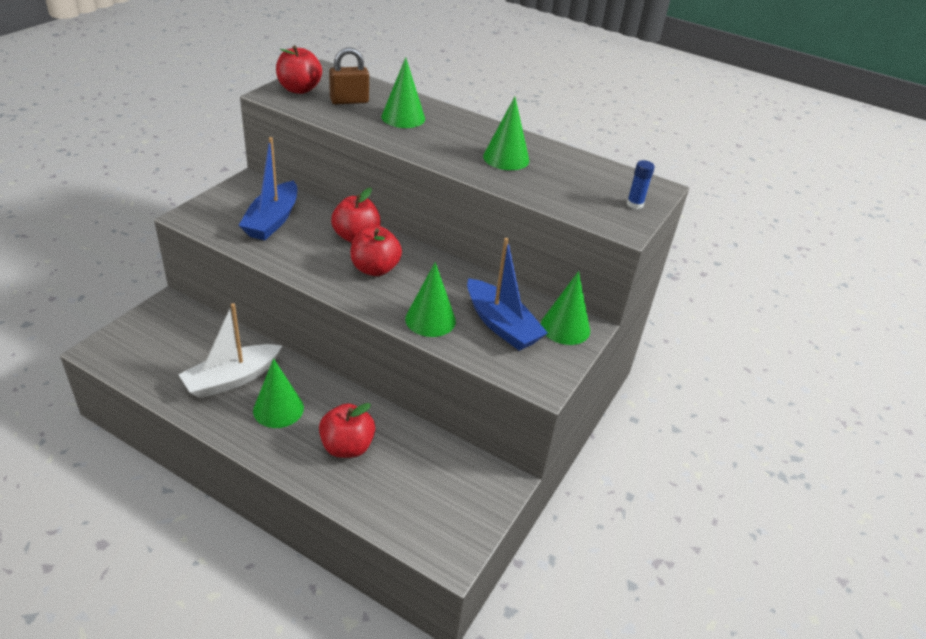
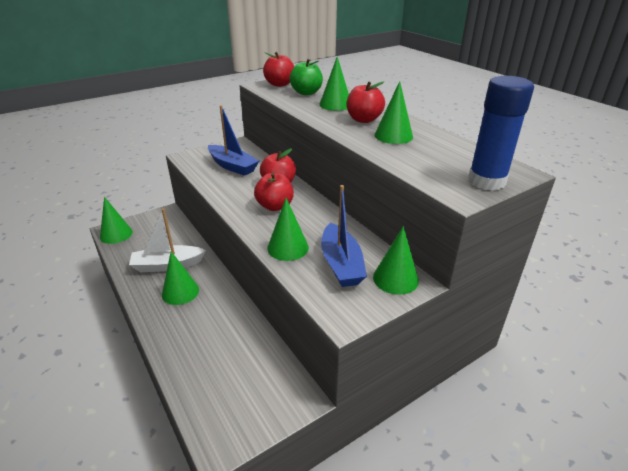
camera: 30 degrees right, 5 degrees down
blue boat [238,137,297,240] -> blue boat turned 90 degrees counterclockwise [208,105,259,176]
red apple [319,403,375,458] -> red apple moved to [347,81,385,123]
brown padlock [329,47,369,105] -> green apple [289,59,323,95]
blue glue stick [627,160,655,209] -> blue glue stick [468,76,534,191], size x2.32
none -> green cone [100,197,133,244]

